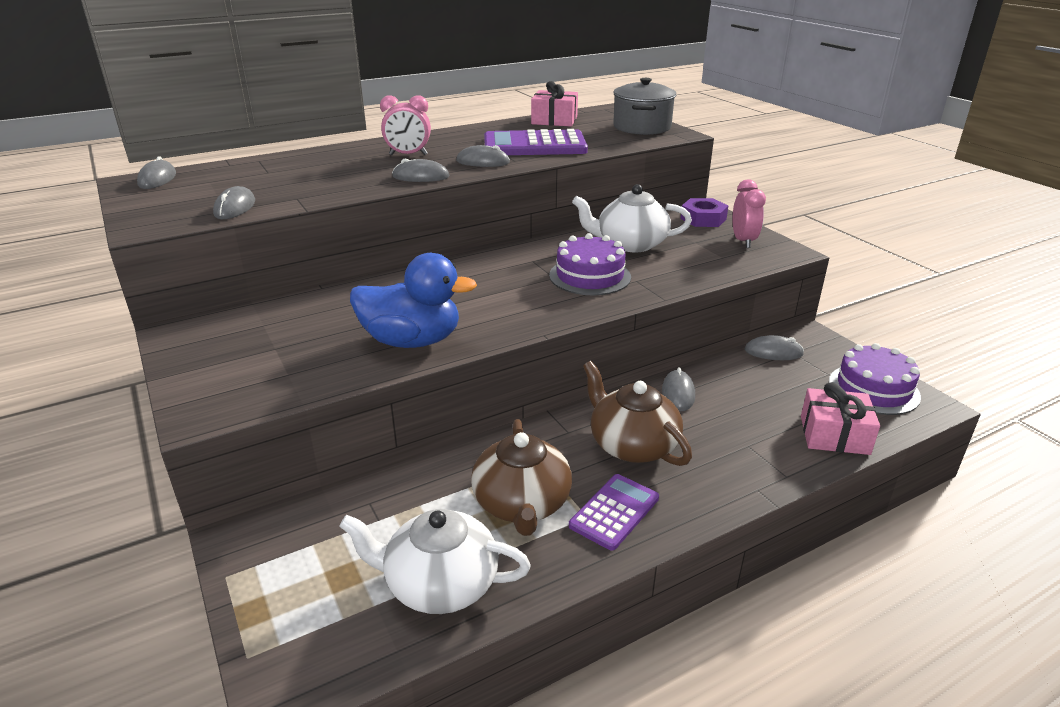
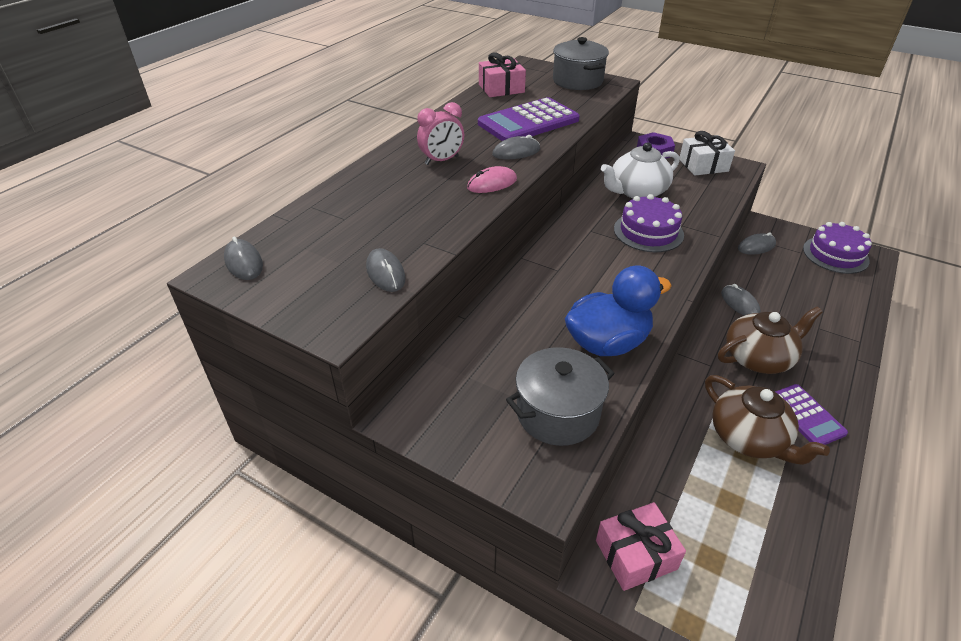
camera: 30 degrees left, 10 degrees up
white teapot [339,509,531,614] -> none
grey mouse [392,158,450,182] -> pink mouse [467,166,517,193]
purple calculator [569,474,659,551] -> purple calculator turned 150 degrees clockwise [775,384,848,445]
brown teapot [583,361,692,466] -> brown teapot turned 135 degrees clockwise [718,307,822,374]
pink clock [732,179,766,248] -> white gift [679,131,735,176]
pink gift [801,382,880,455] -> pink gift moved to [596,502,686,591]
none -> grey pot [506,347,615,446]

